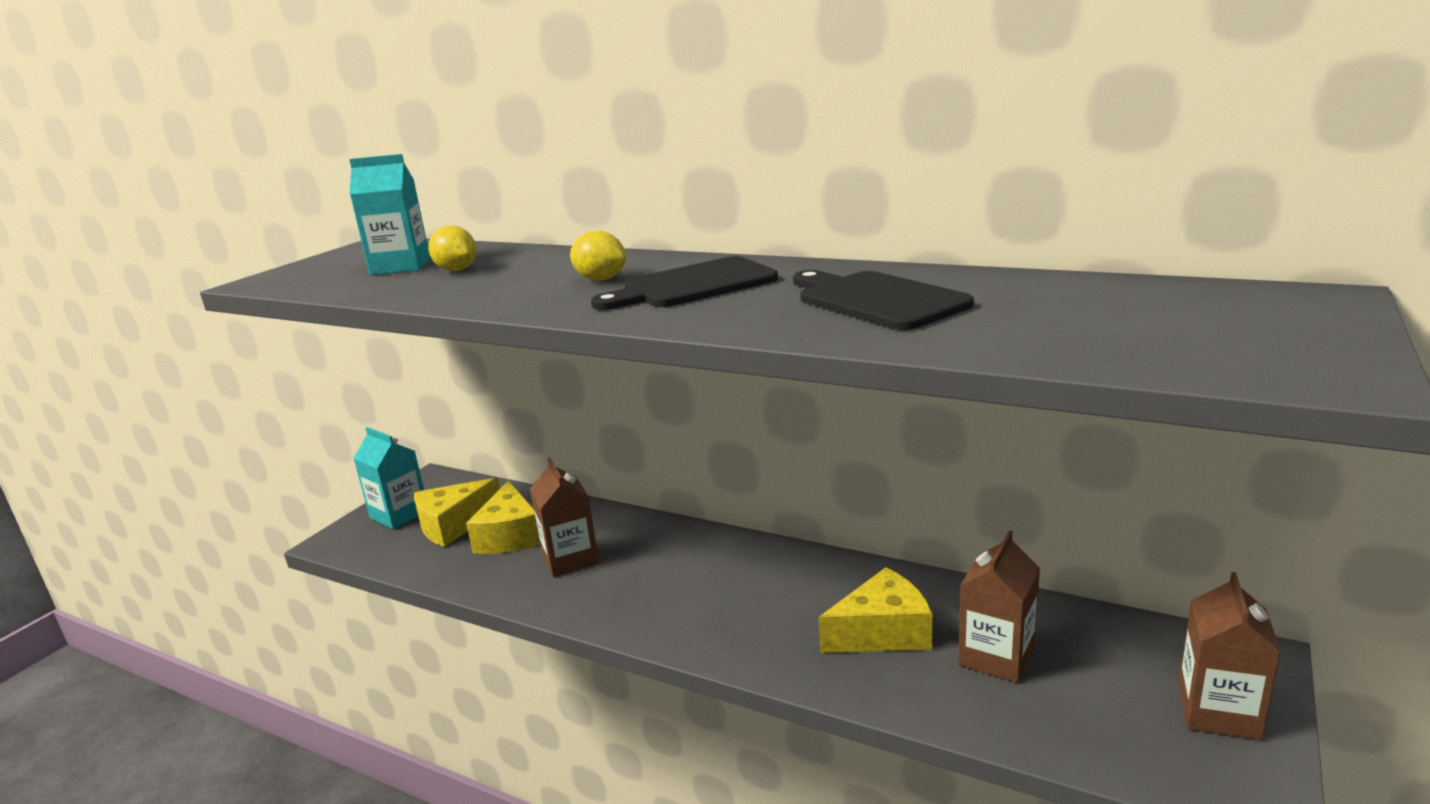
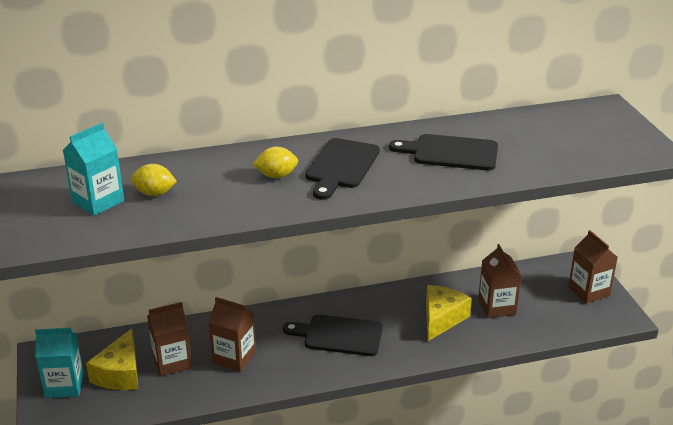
camera: 45 degrees left, 10 degrees up
yellow cheese [466,480,540,554] -> brown carton [147,302,192,376]
none -> black cutting board [283,314,383,356]

